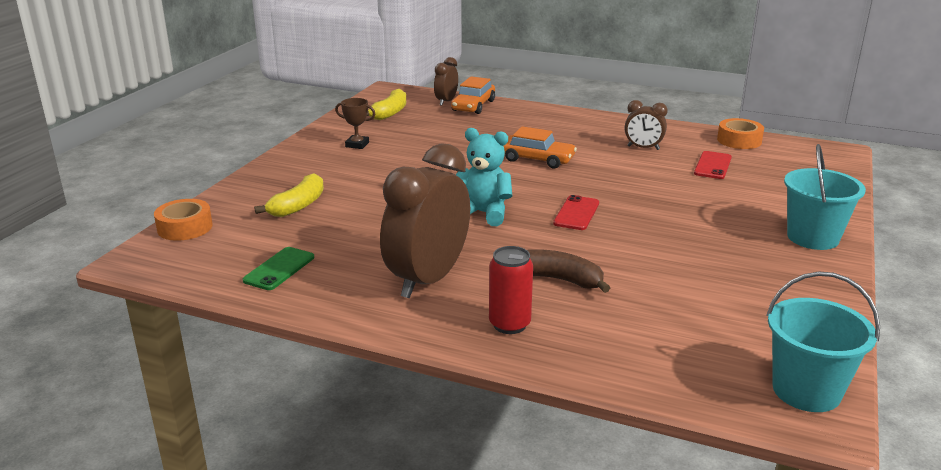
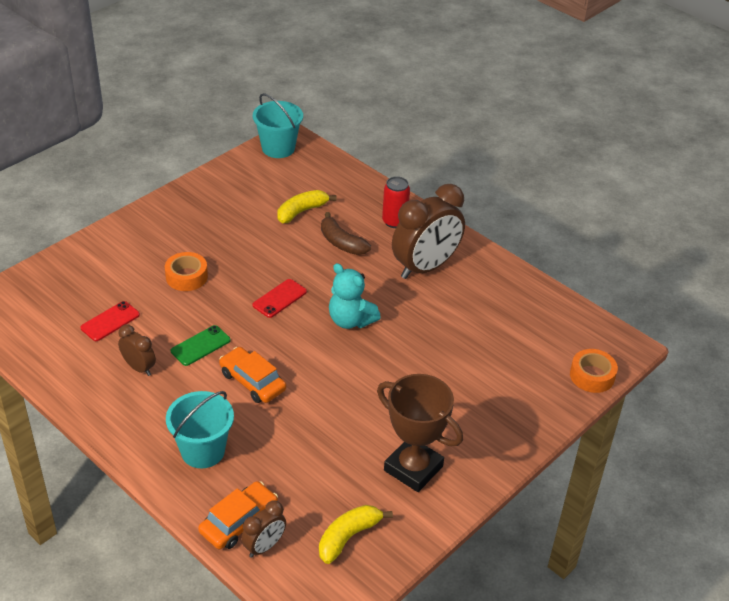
camera: 160 degrees left, 15 degrees up
green phone [242,247,314,290] -> green phone moved to [171,325,231,366]
yellow banana [254,173,324,217] -> yellow banana moved to [277,190,336,223]
brown trophy [335,98,375,149] -> brown trophy [377,374,463,492], size x2.11
orange tape [717,118,764,149] -> orange tape moved to [165,252,208,291]
turquoise bucket [784,144,866,250] -> turquoise bucket moved to [166,391,234,468]

